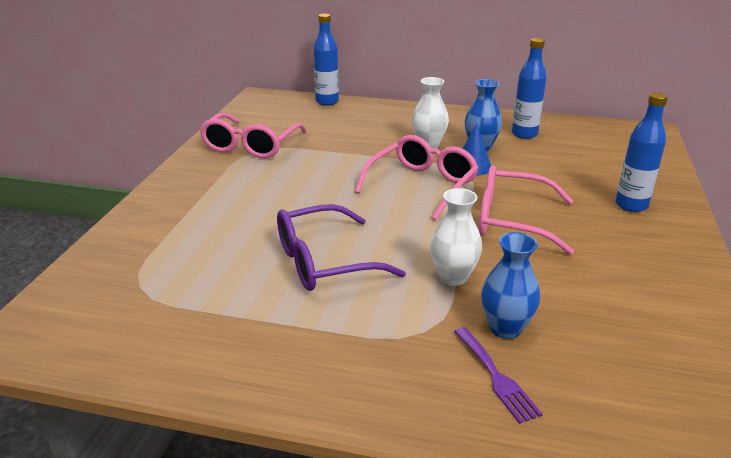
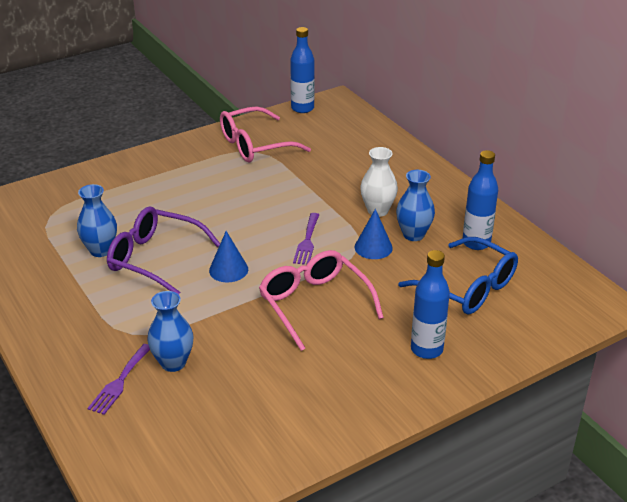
camera: 45 degrees right, 5 degrees up
blue bottle [313,14,339,106] -> blue bottle moved to [290,27,315,113]
pink glasses [355,135,479,220] -> purple fork [293,213,320,265]
white vase [430,188,482,286] -> none
none -> blue vase [77,184,117,257]
none -> blue cone [209,231,248,282]
none -> blue glasses [398,237,518,315]

